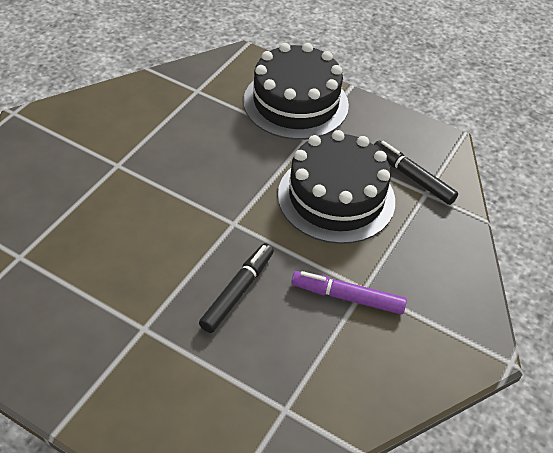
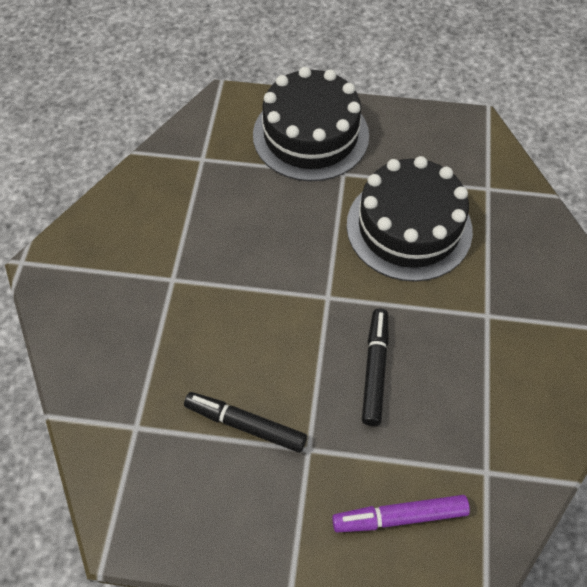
camera: 20 degrees left, 10 degrees up
purple marker [291,271,407,314] -> purple marker moved to [332,495,470,532]
black marker [374,141,458,205] -> black marker moved to [184,392,307,453]

